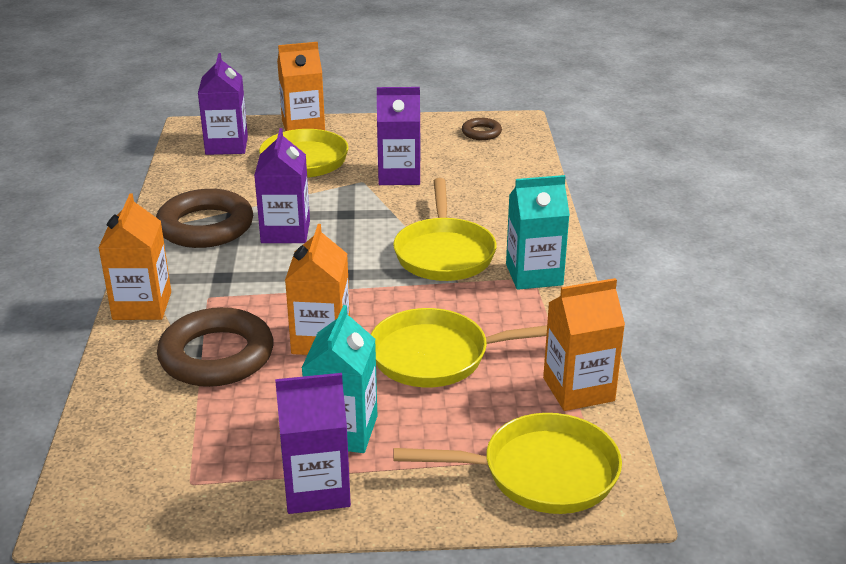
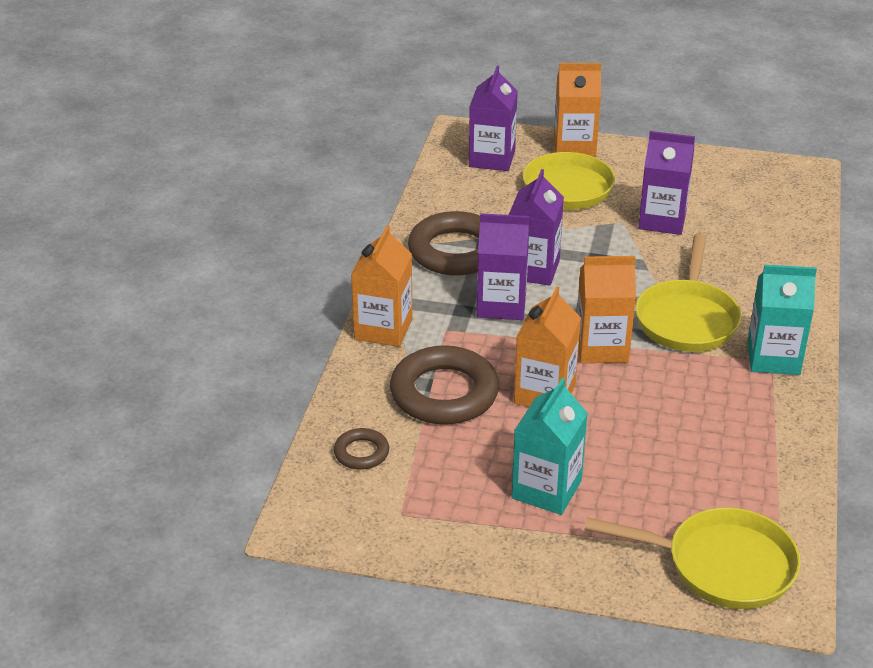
camera: 15 degrees right, 5 degrees up
purple carton [275,373,351,514] -> purple carton moved to [477,213,529,320]
yellow pan [371,308,547,387] -> none
brown ring [462,118,502,140] -> brown ring moved to [334,428,389,470]
orange carton [543,278,625,411] -> orange carton moved to [577,256,636,363]

